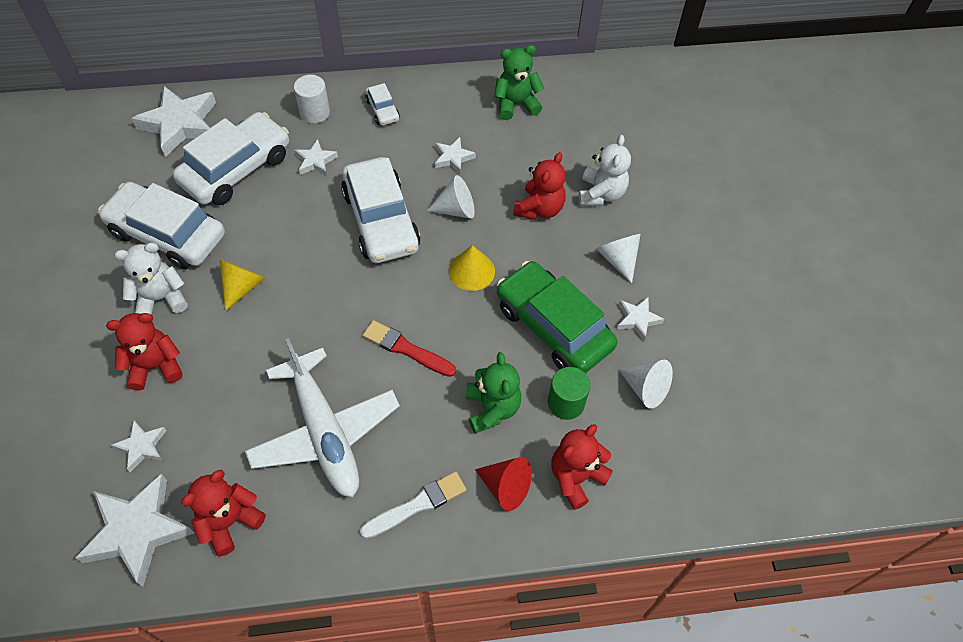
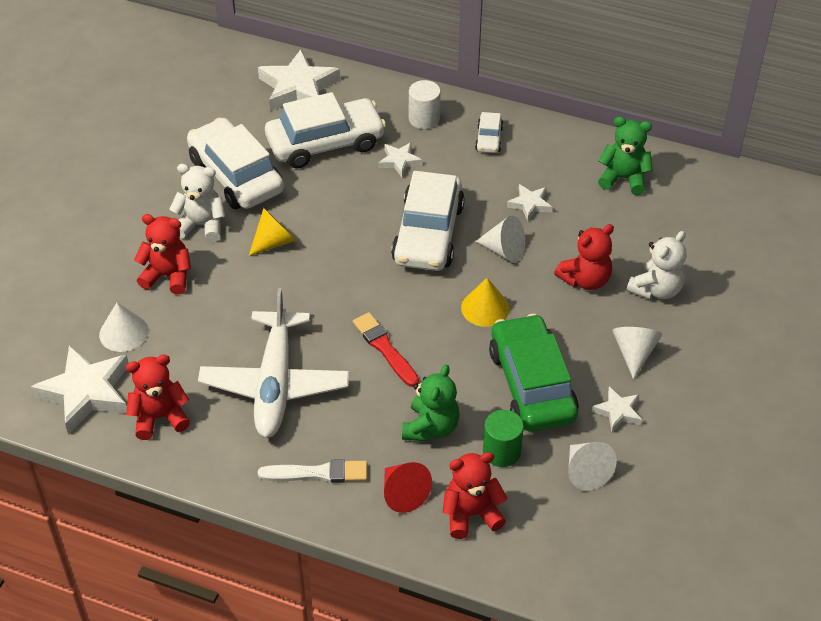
camera: 30 degrees right, 10 degrees down
white star [111,420,167,472] -> white cone [99,303,149,352]

